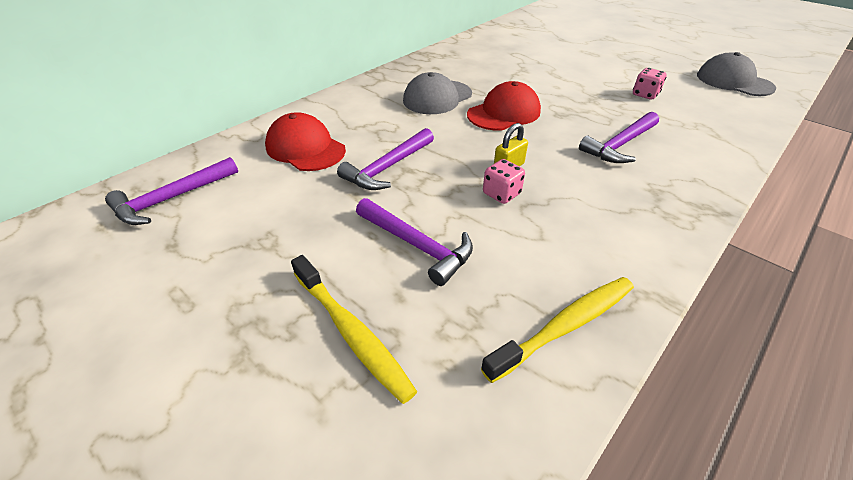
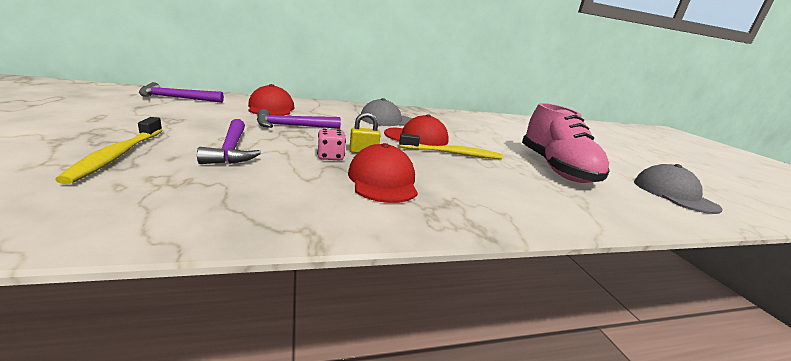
camera: 30 degrees right, 20 degrees down
yellow toothbrush [481,277,634,383] -> yellow toothbrush moved to [399,133,503,159]
purple hammer [579,112,659,163] -> none
pink dice [633,68,667,100] -> pink shoe [522,103,610,183]
none -> red cap [348,143,418,203]

